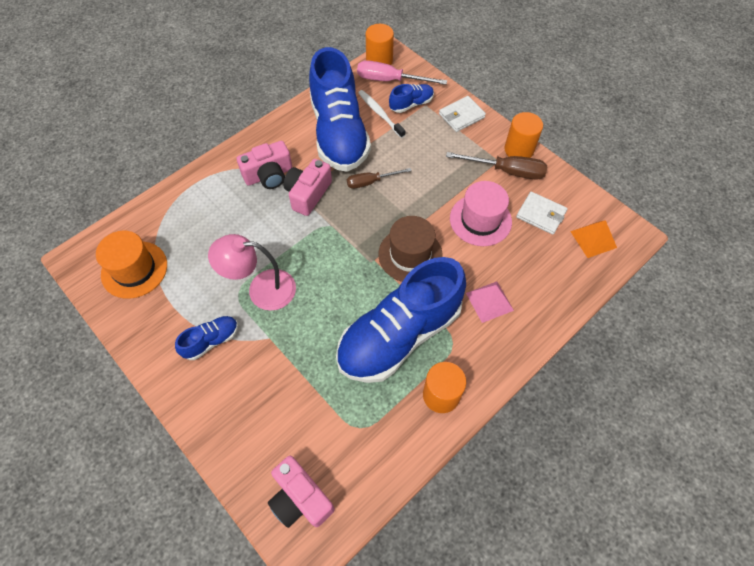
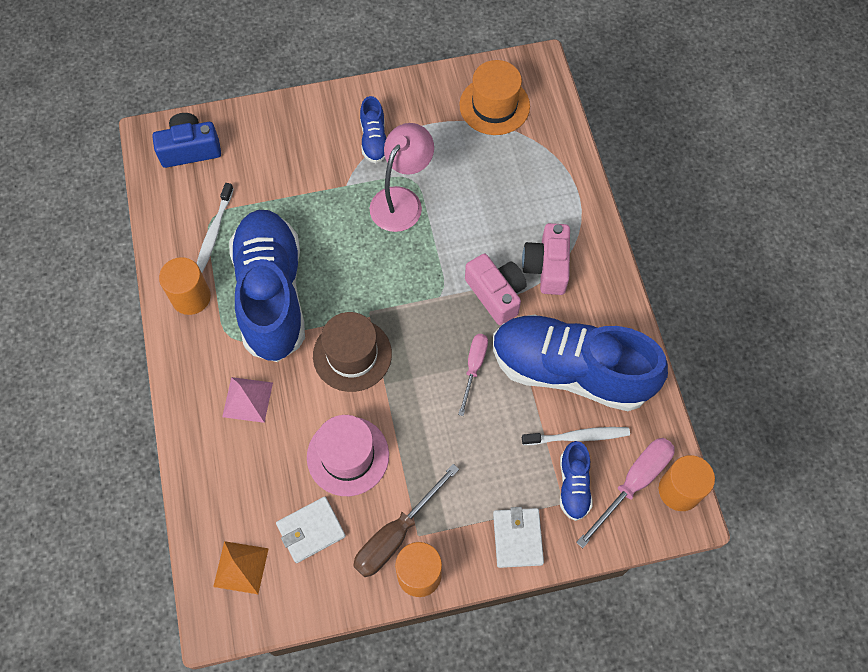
camera: 120 degrees right, 5 degrees up
pink camera [268,456,335,528] -> blue camera [152,113,221,168]
brown screwdriver [347,168,412,189] -> pink screwdriver [458,334,488,416]
none -> white toothbrush [197,183,234,273]

